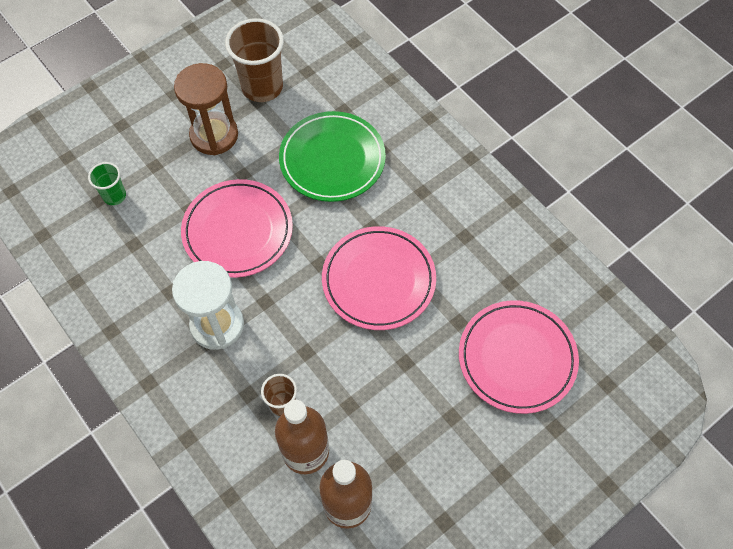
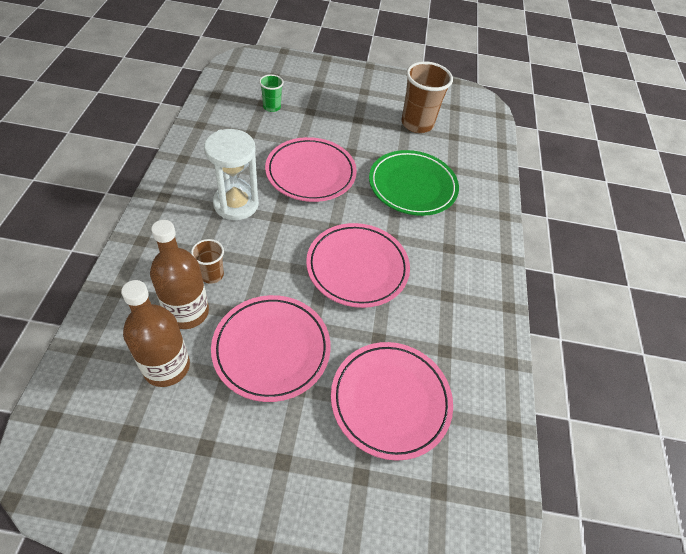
camera: 40 degrees right, 10 degrees down
brown hourglass [174,63,238,155] -> none
none -> pink plate [211,295,331,402]

